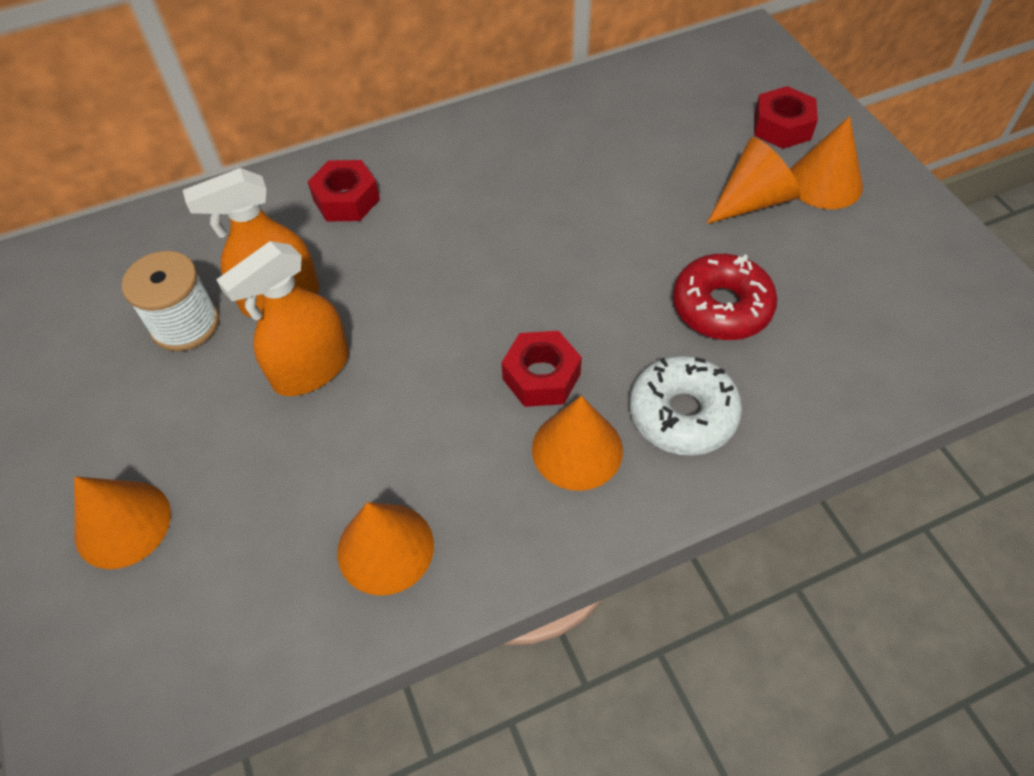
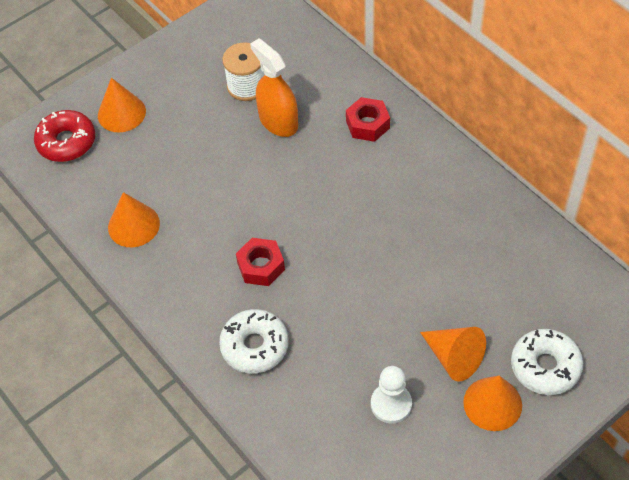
camera: 75 degrees right, 0 degrees up
orange spray bottle [216,241,349,396] -> none
orange cone [532,396,623,491] -> none
red donut [673,254,777,340] -> red donut moved to [34,110,95,162]
red nut [754,86,818,149] -> white donut [511,329,583,395]
none -> white pawn [371,366,412,423]

